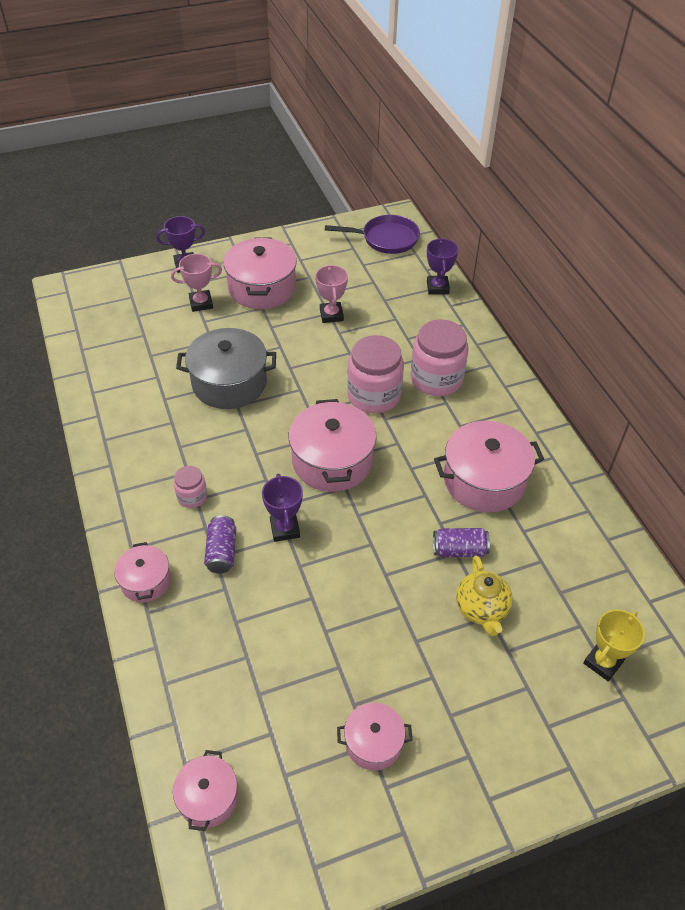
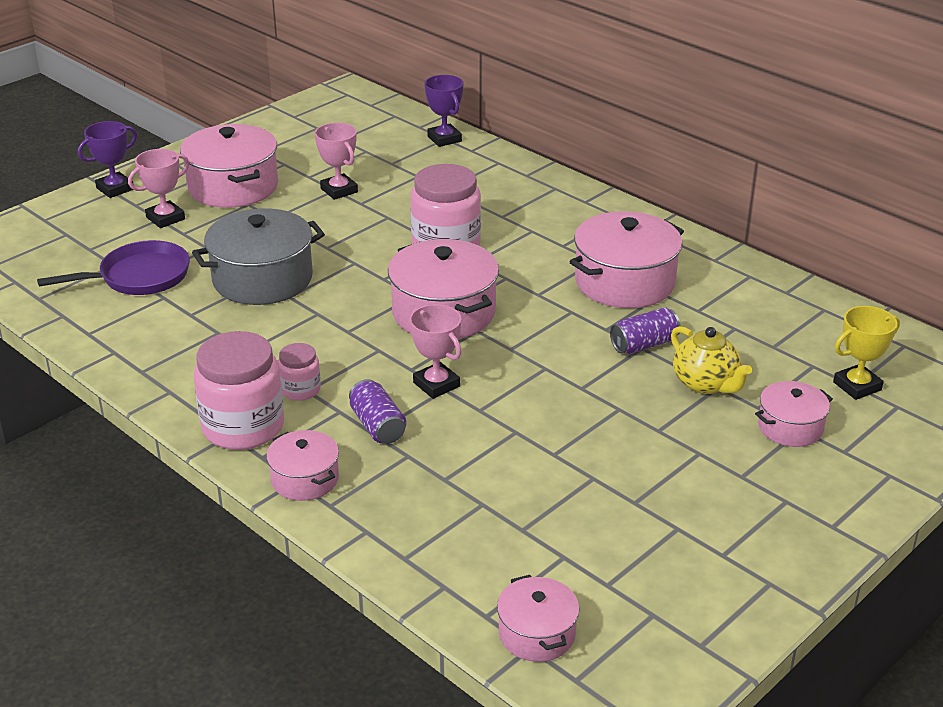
camera: 25 degrees left, 15 degrees down
purple trophy [262,474,303,542] -> pink trophy [410,304,461,399]
purple pan [325,215,420,254] -> purple pan moved to [37,240,190,295]
pink pot [337,702,412,771] -> pink pot moved to [755,381,833,447]
pink jar [411,319,468,396] -> pink jar moved to [194,331,284,450]
yellow trophy [583,610,645,682] -> yellow trophy turned 45 degrees clockwise [833,306,900,400]

